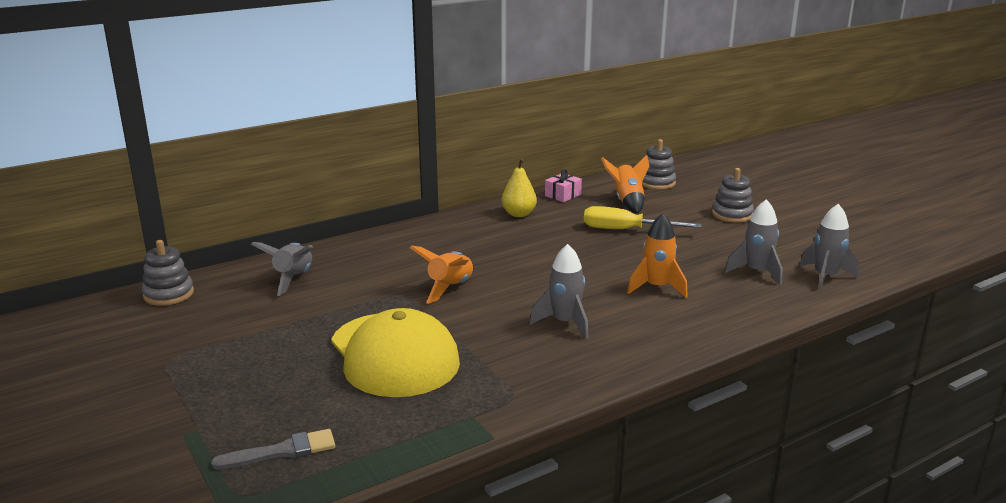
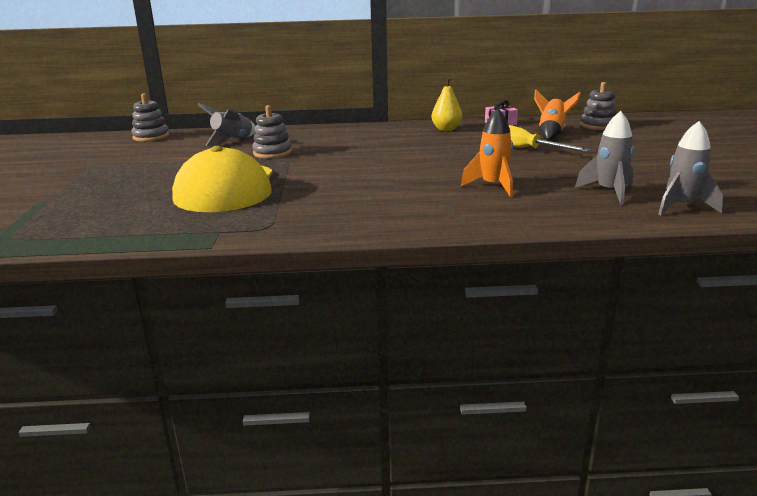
camera: 30 degrees right, 0 degrees up
grey brush [211,429,335,470] -> none
orange rocket [410,245,474,304] -> none
grey rocket [529,244,589,339] -> none
grey stacking toy [712,168,754,223] -> grey stacking toy moved to [252,105,292,159]

